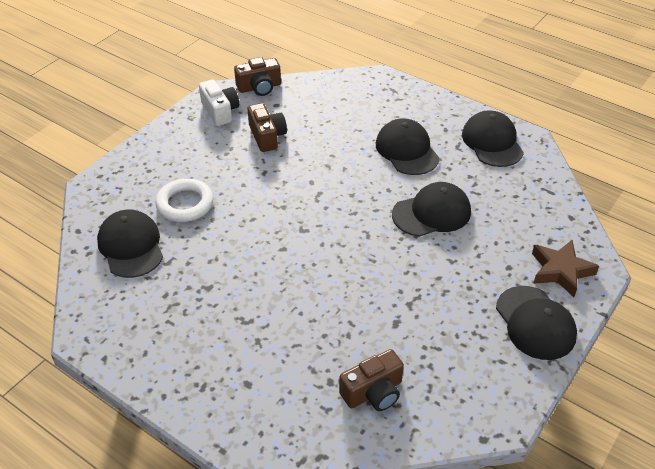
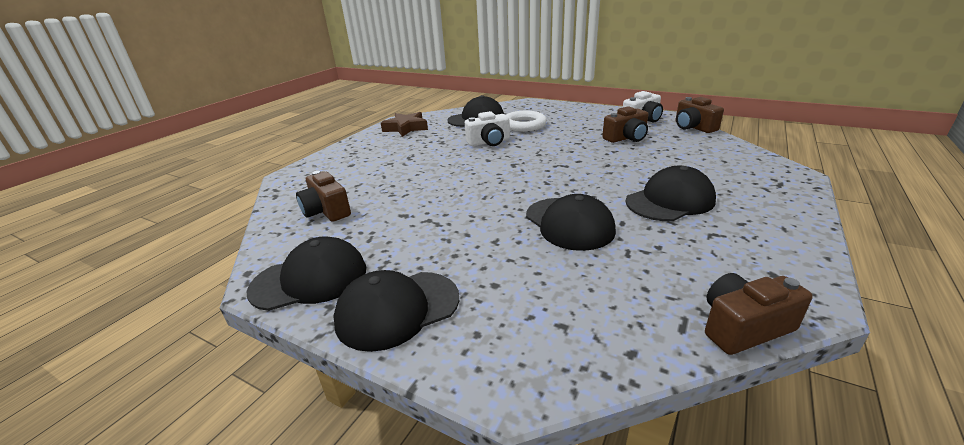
camera: 85 degrees right, 15 degrees down
black cap [462,110,524,167] -> black cap moved to [246,237,366,311]
brown star [532,240,599,297] -> brown star moved to [381,112,428,137]
none -> white camera [465,111,510,146]
none -> brown camera [705,273,813,355]

